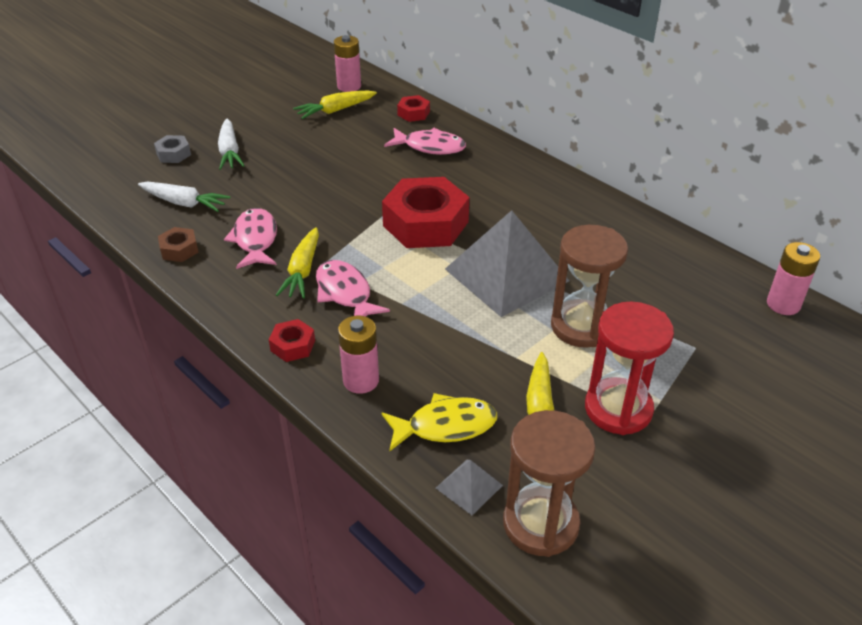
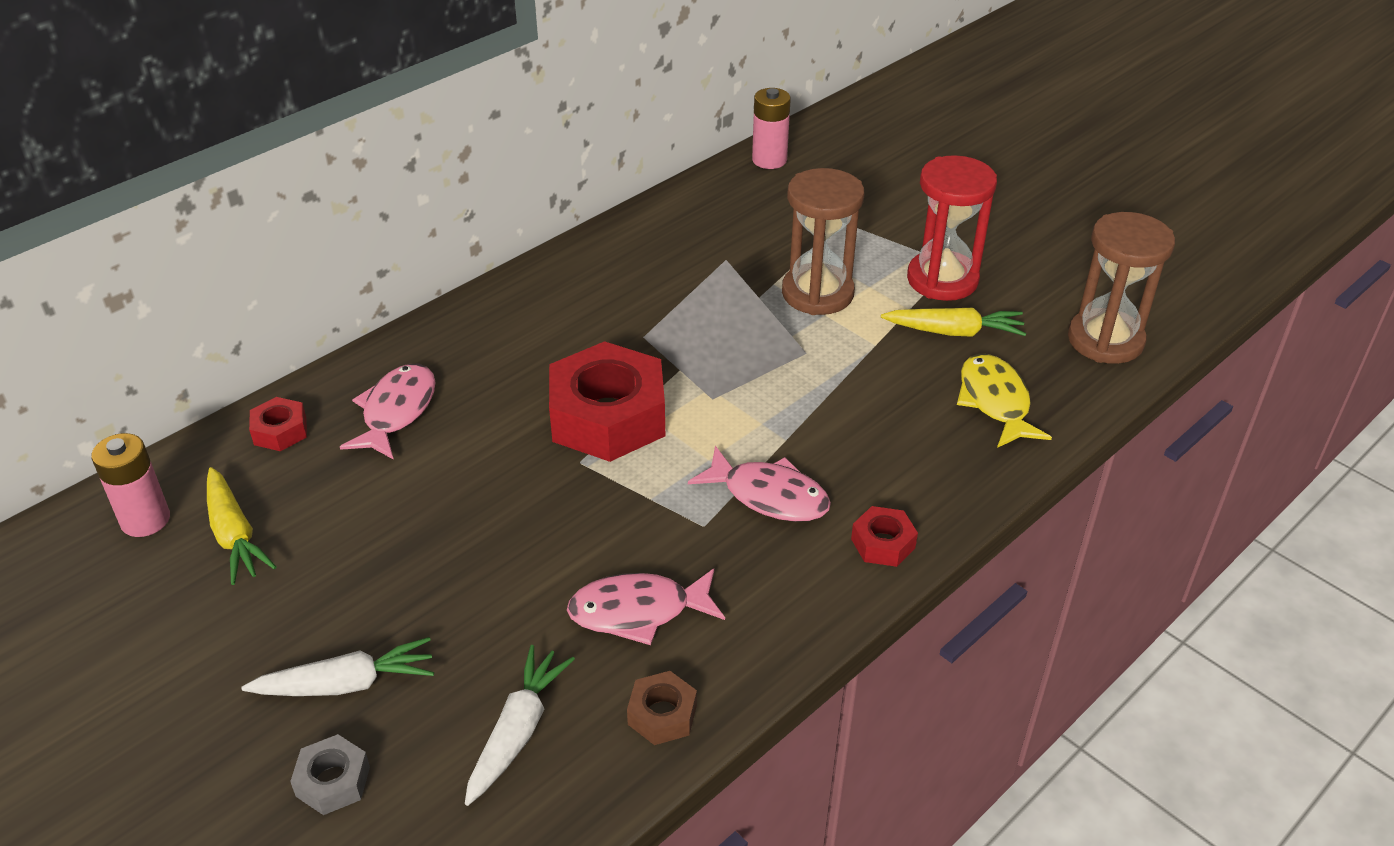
camera: 90 degrees left, 0 degrees up
yellow carrot [276,227,319,299] -> none
pink fish [316,260,390,317] -> pink fish turned 120 degrees counterclockwise [688,446,831,522]
pink battery [338,316,379,394] -> none
grey pyramid [436,460,503,515] -> none

